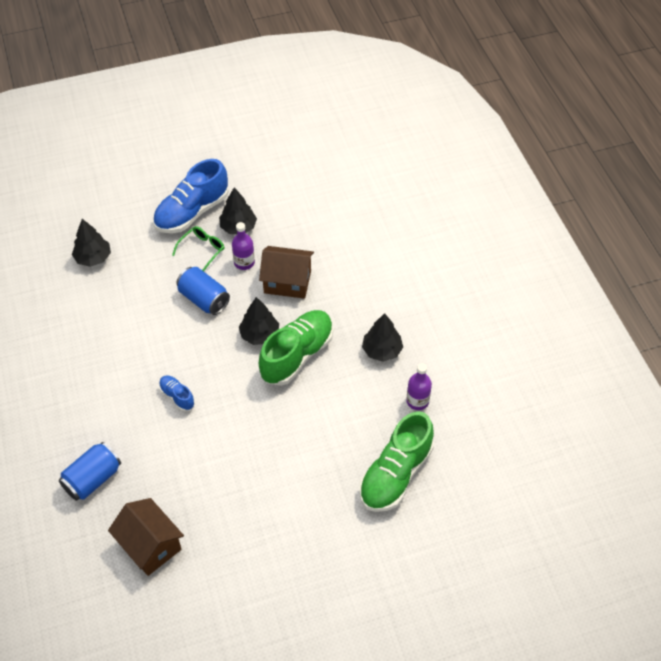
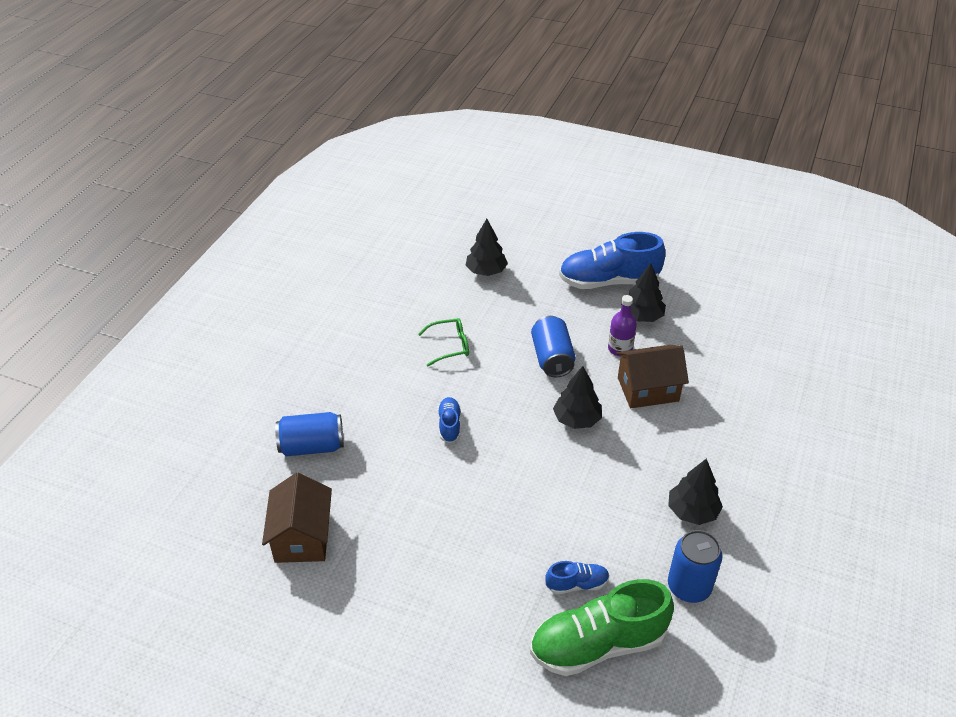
camera: 40 degrees right, 10 degrees down
green glasses [172,226,225,271] -> green glasses moved to [418,318,469,366]
brown house [259,246,314,299] -> brown house turned 60 degrees counterclockwise [616,345,689,408]
green shoe [259,310,333,386] -> none
purple bottle [406,363,432,410] -> blue can [668,530,723,603]
none -> blue shoe [546,561,609,594]

